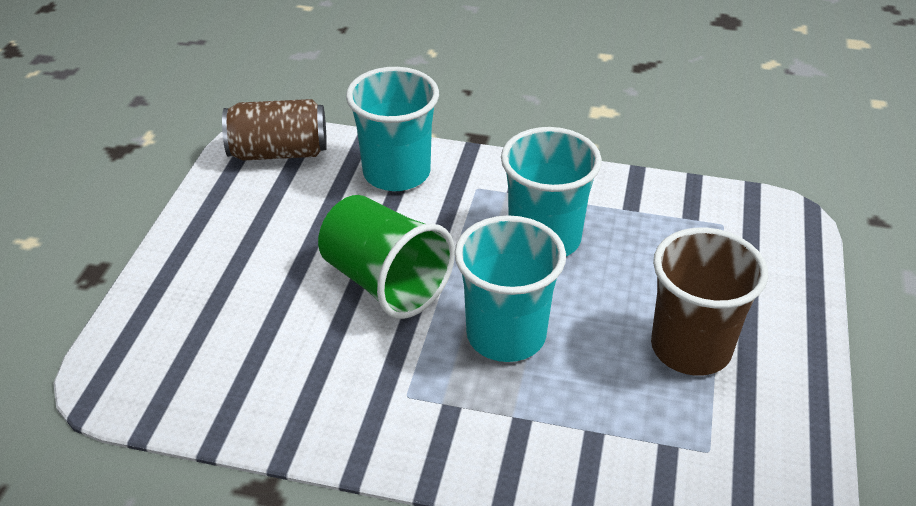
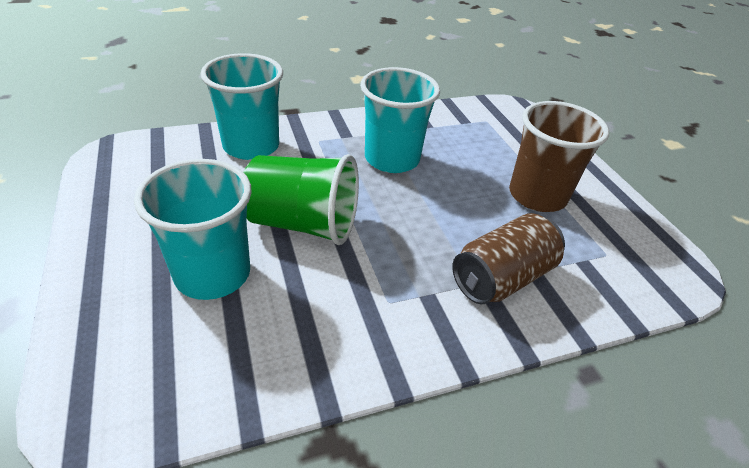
camera: 35 degrees left, 0 degrees up
brown can [222,99,327,161] -> brown can moved to [452,213,565,305]
turquoise cup [454,215,566,362] -> turquoise cup moved to [134,159,252,300]

